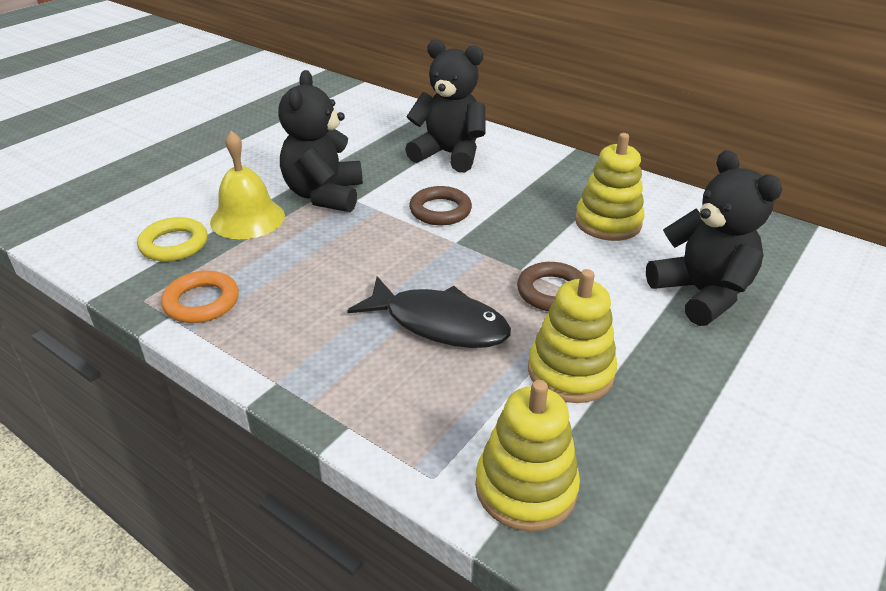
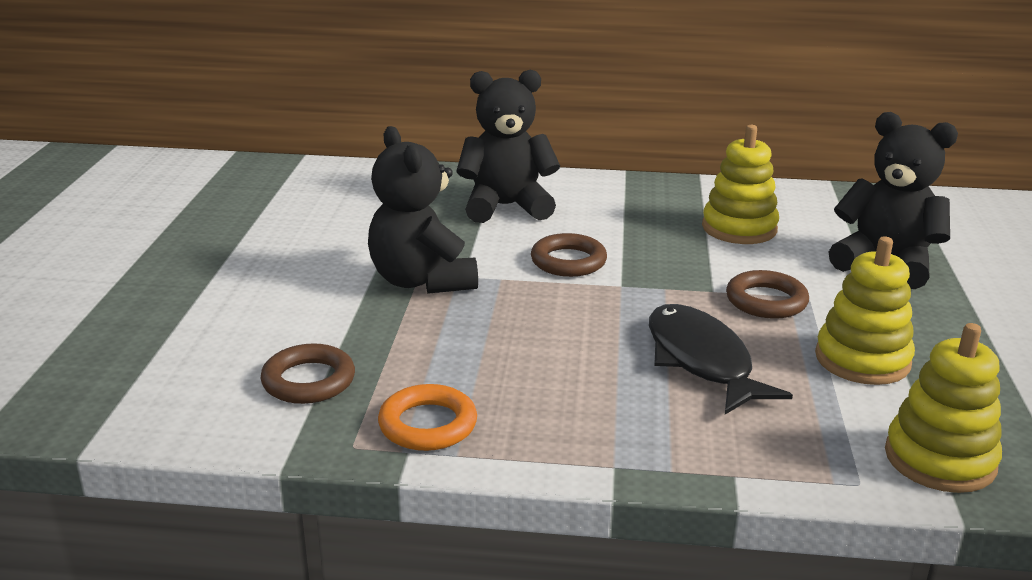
camera: 30 degrees left, 10 degrees down
yellow ring [137,217,208,261] -> brown ring [260,343,355,404]
yellow bell [210,131,285,239] -> none
black fish [347,277,511,348] -> black fish turned 105 degrees counterclockwise [649,304,793,414]

